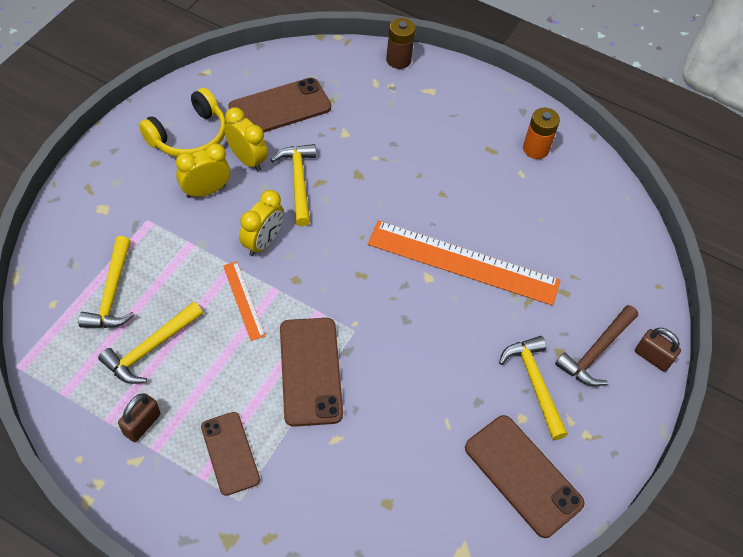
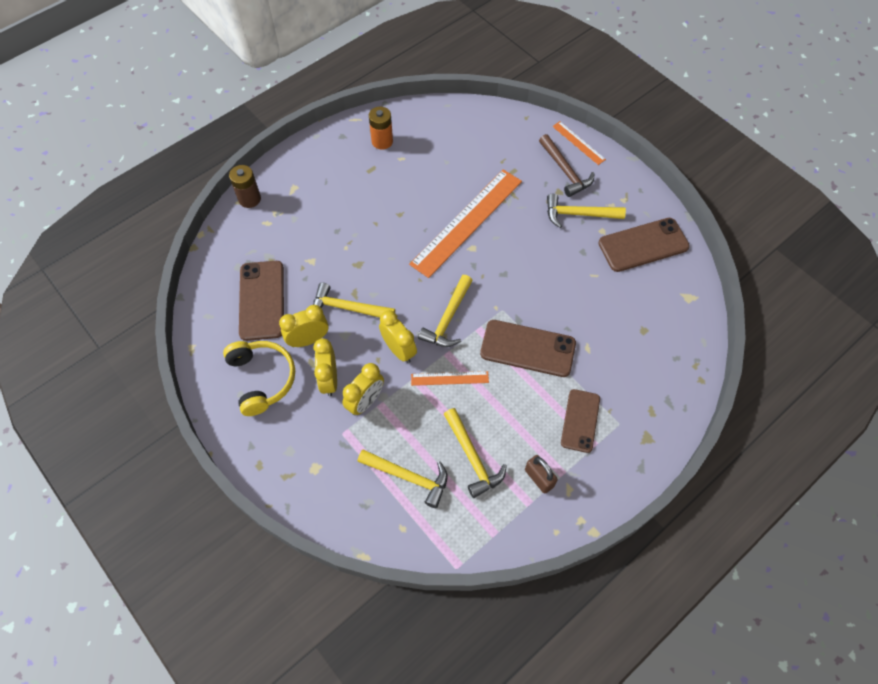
camera: 65 degrees left, 5 degrees up
brown phone [201,412,260,496] -> brown phone turned 75 degrees counterclockwise [561,389,600,453]
brown padlock [635,328,681,372] -> orange ruler [552,121,606,165]
none -> yellow clock [342,363,384,416]
none -> yellow hammer [418,275,473,347]

